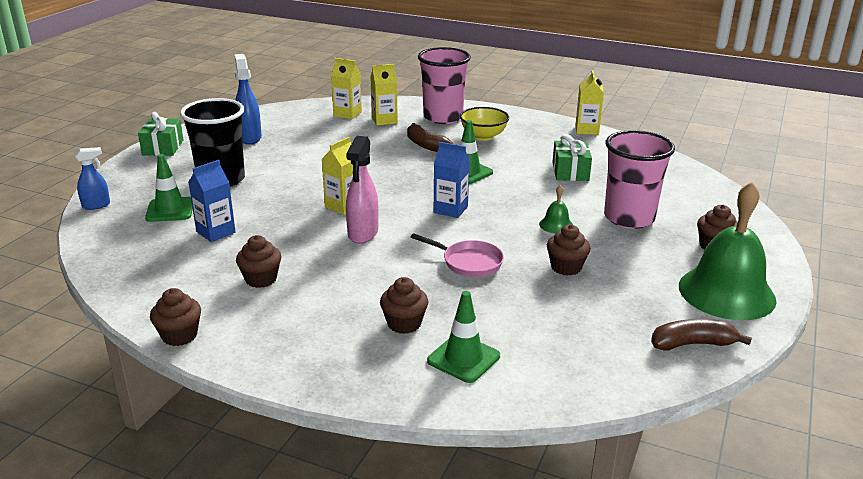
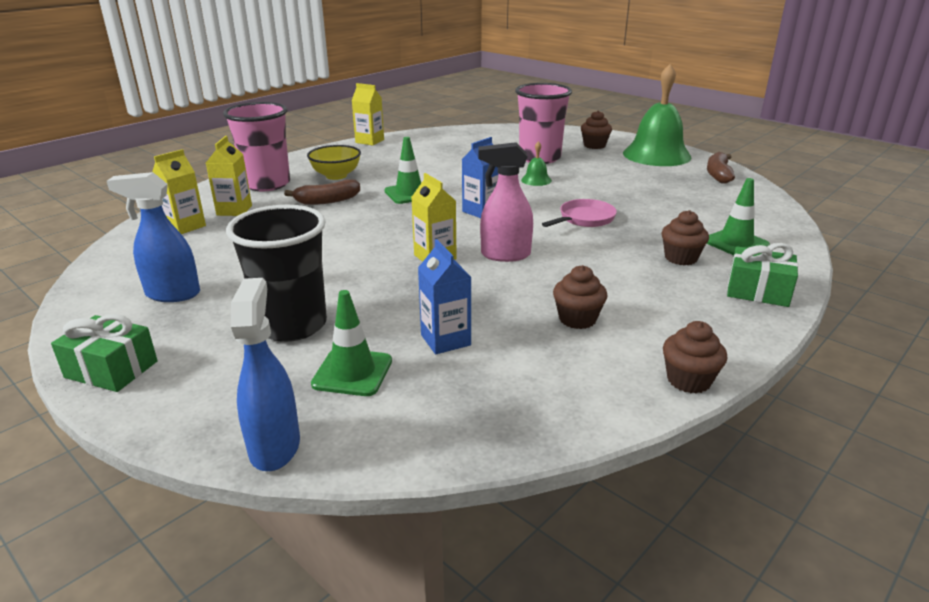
camera: 70 degrees left, 0 degrees up
blue spray bottle [75,147,110,210] -> blue spray bottle [231,278,300,471], size x1.58
pink spray bottle [346,136,378,244] -> pink spray bottle turned 150 degrees clockwise [478,142,533,262]
brown cupcake [547,224,591,276] -> none
green gift [552,134,592,181] -> green gift moved to [727,243,798,307]

